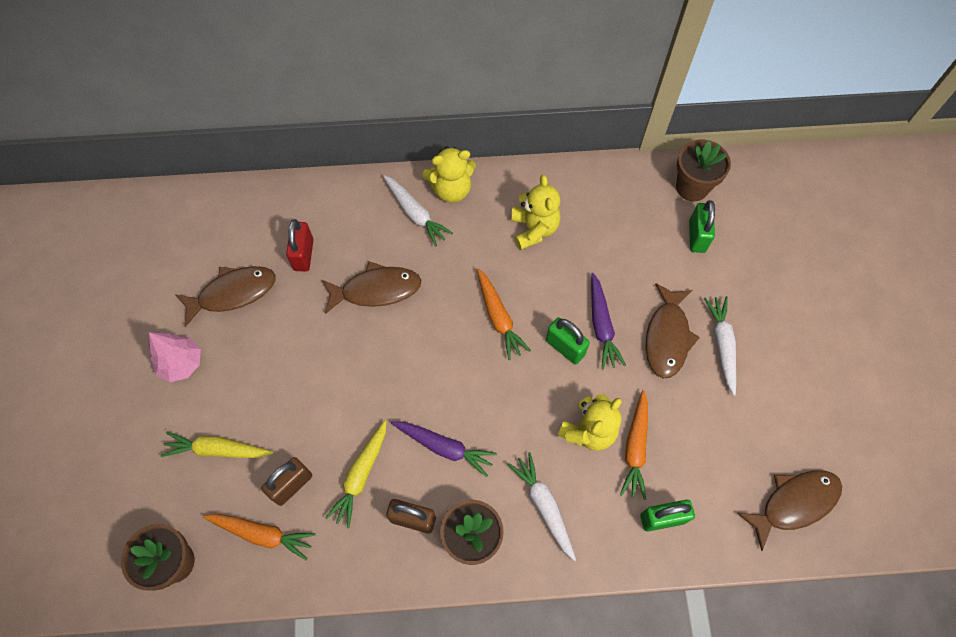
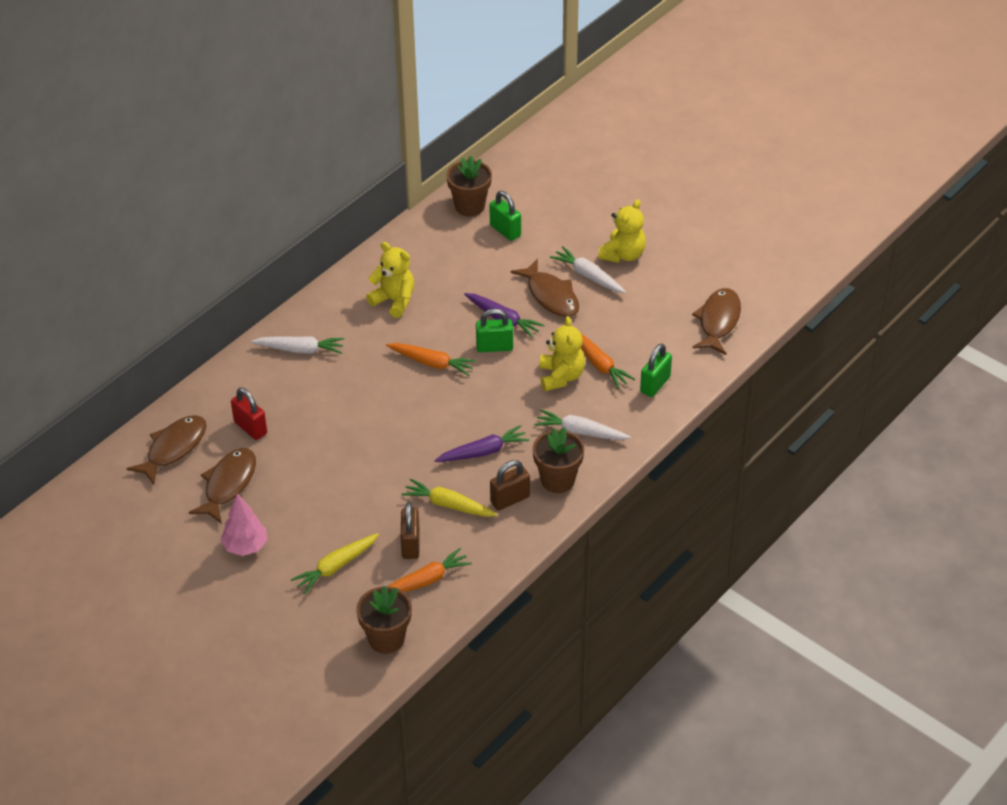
camera: 45 degrees left, 20 degrees down
brown fish [321,262,421,314] -> brown fish moved to [127,415,207,485]
yellow carrot [325,420,386,528] -> yellow carrot turned 135 degrees clockwise [401,478,498,517]
yellow teddy bear [422,146,476,203] -> yellow teddy bear moved to [598,199,646,263]

